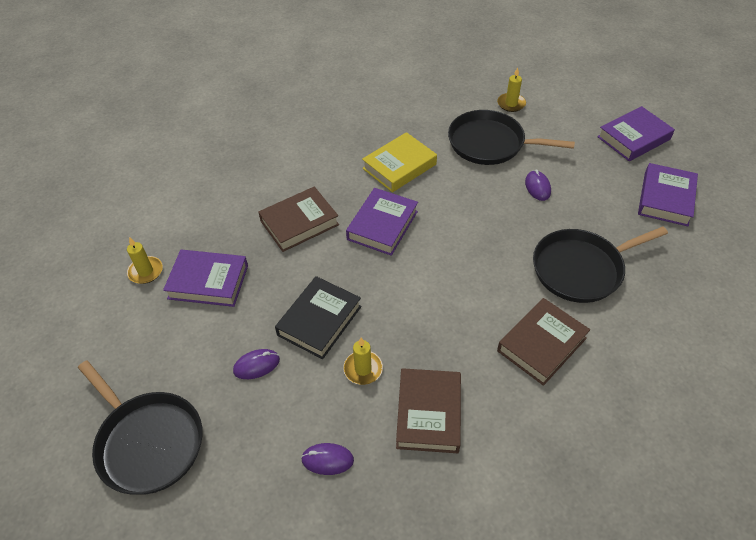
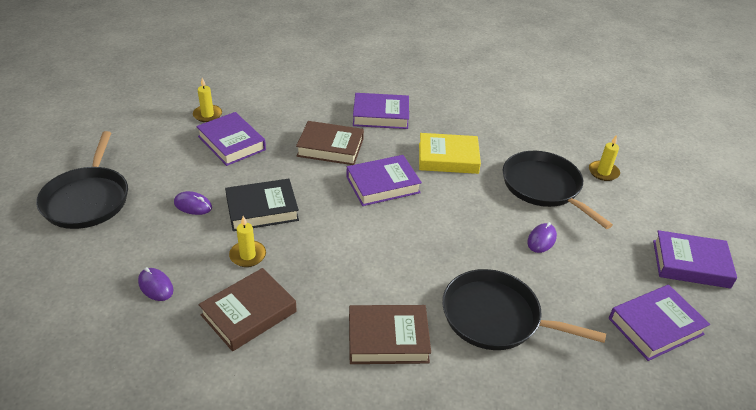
camera: 40 degrees right, 10 degrees down
none -> purple book [353,93,409,129]

